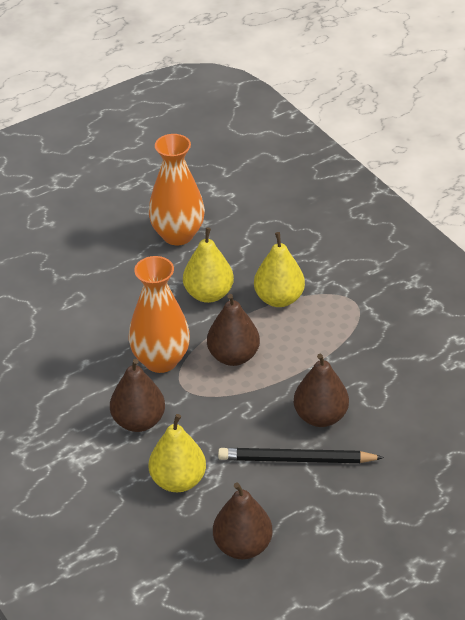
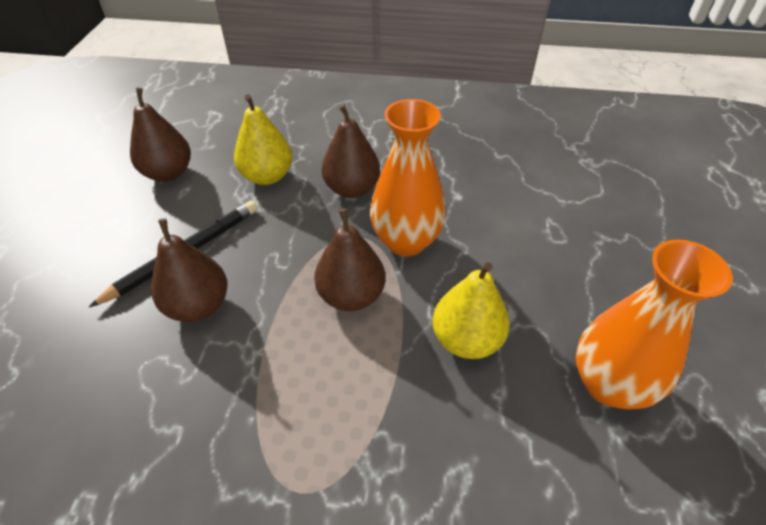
camera: 130 degrees right, 5 degrees up
yellow pear [254,232,305,307] -> none

